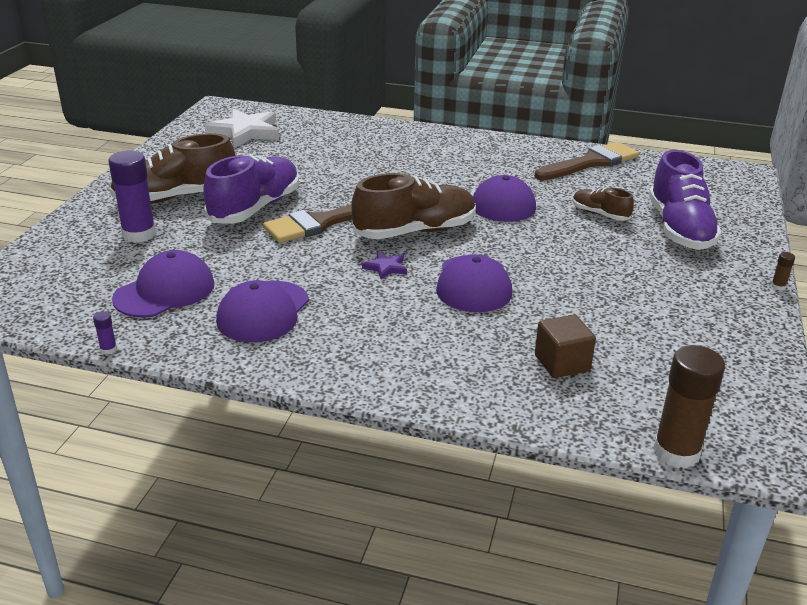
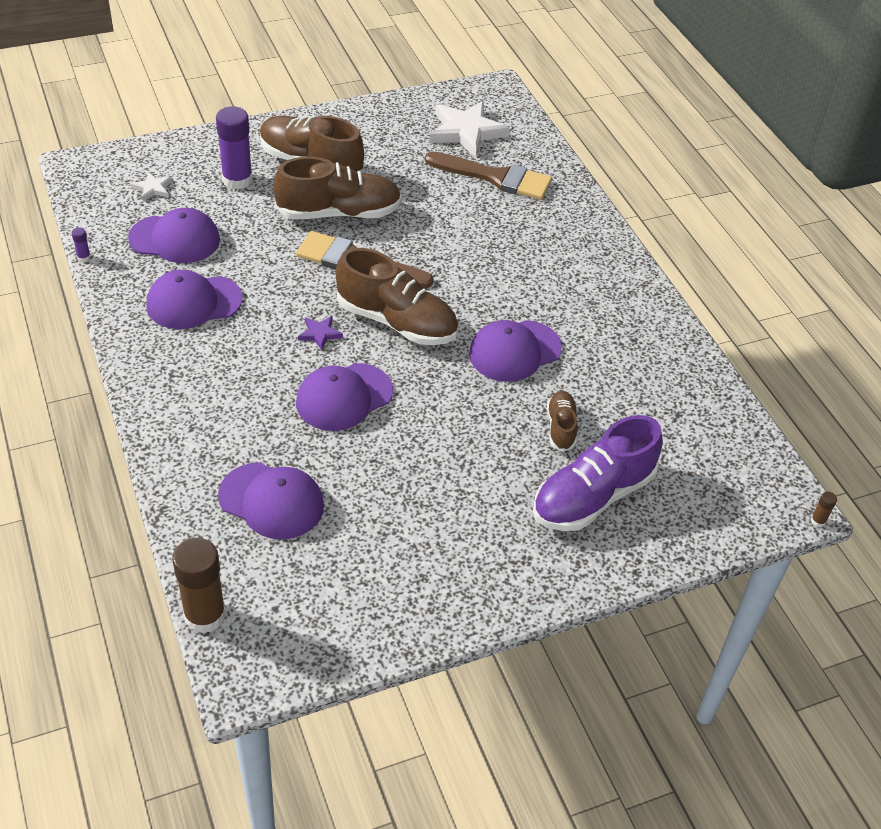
camera: 50 degrees right, 15 degrees up
purple shoe [203,154,299,224] -> brown shoe [273,157,402,219]
brown brush [535,142,639,180] -> brown brush moved to [425,152,552,200]
brown cube [535,314,596,378] -> purple cap [218,462,324,540]
brown glue stick [771,252,795,291] -> brown glue stick moved to [811,492,837,527]
none -> white star [131,172,172,201]

